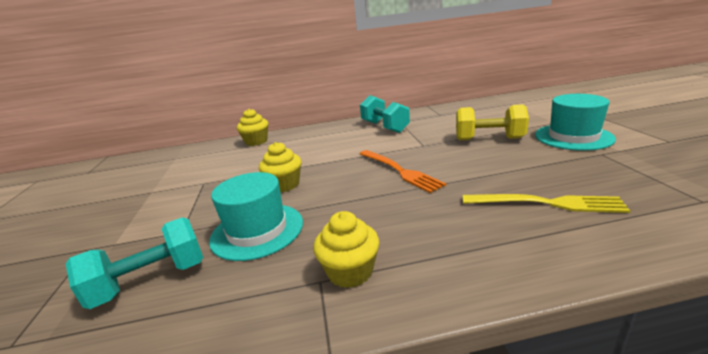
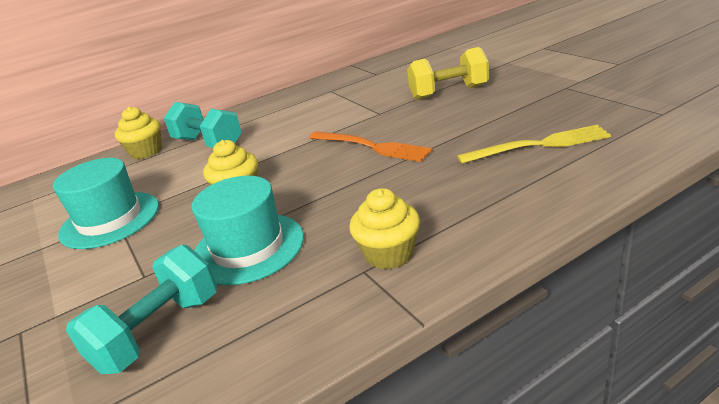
camera: 20 degrees left, 5 degrees up
turquoise dumbbell [360,95,410,133] -> turquoise dumbbell moved to [164,102,242,148]
turquoise hat [535,94,616,151] -> turquoise hat moved to [53,158,159,249]

